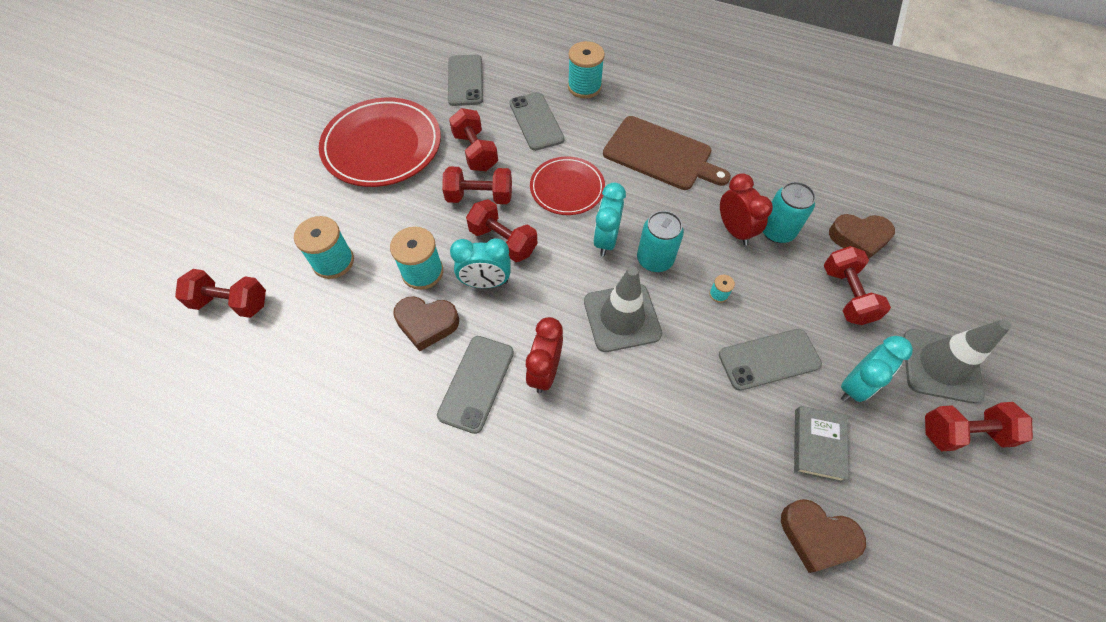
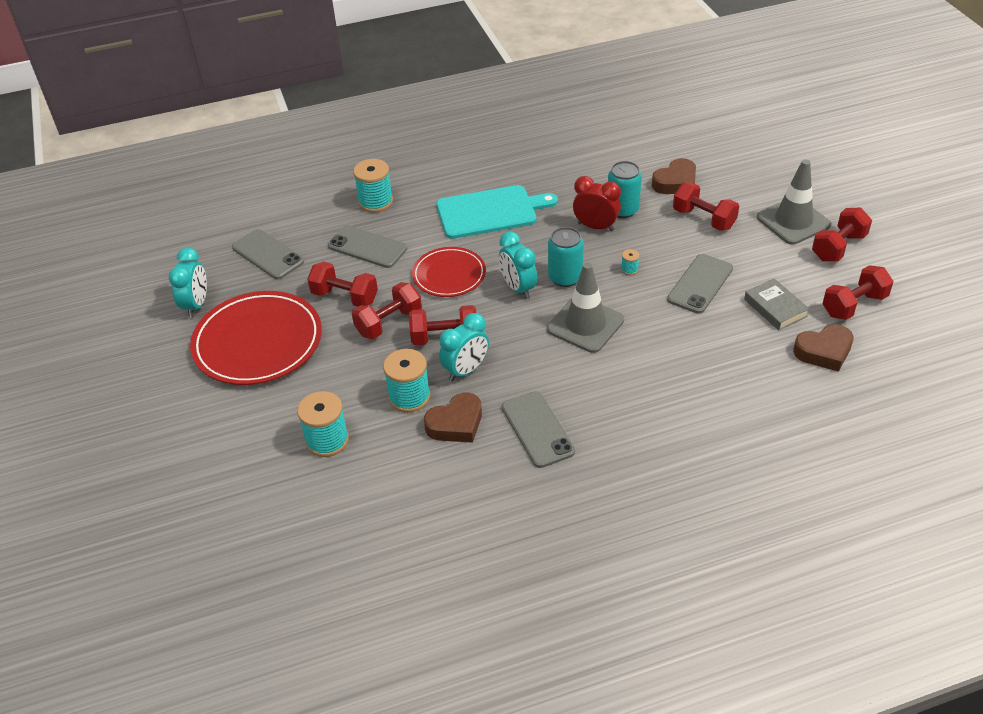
camera: 40 degrees left, 15 degrees down
red dumbbell [175,269,266,318] -> red dumbbell moved to [823,265,893,320]
red clock [525,317,563,393] -> none
brown cutting board [603,116,731,190] -> turquoise cutting board [436,185,558,239]
turquoise clock [841,336,913,402] -> turquoise clock moved to [168,248,207,318]

